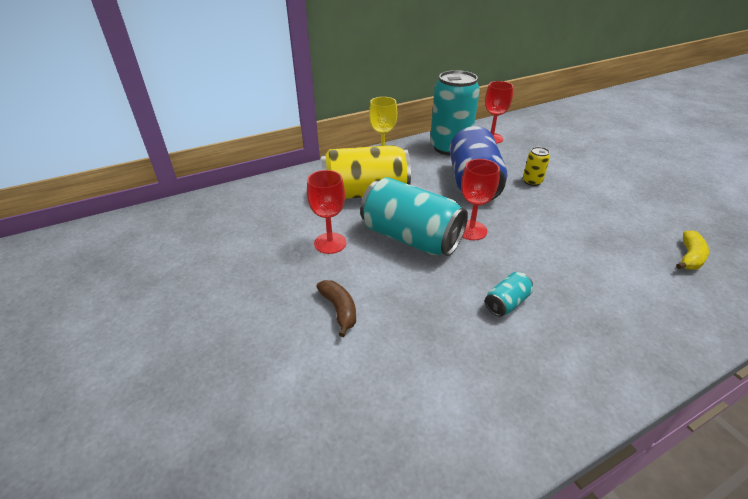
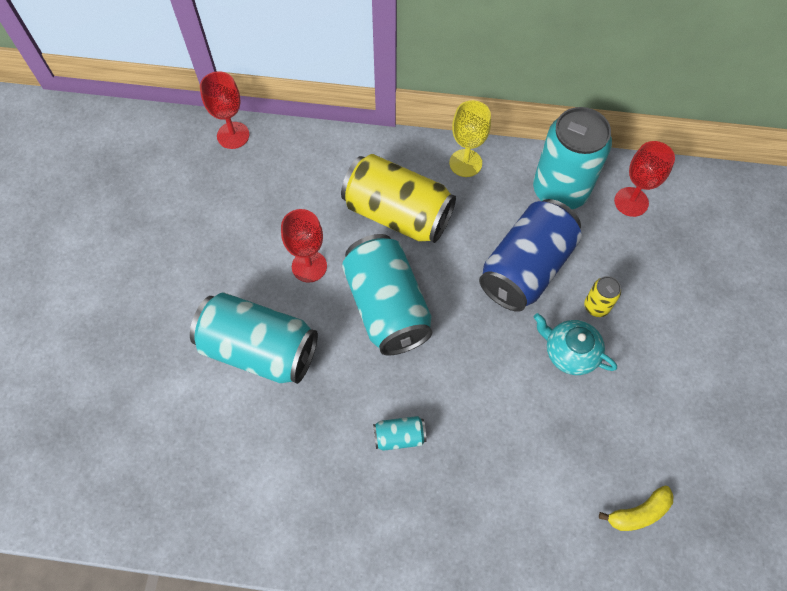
camera: 35 degrees right, 25 degrees up
brown banana [317,280,356,337] -> turquoise can [190,293,318,384]
red goblet [461,159,500,240] -> red goblet moved to [200,71,249,149]
none -> turquoise teapot [534,313,617,375]

